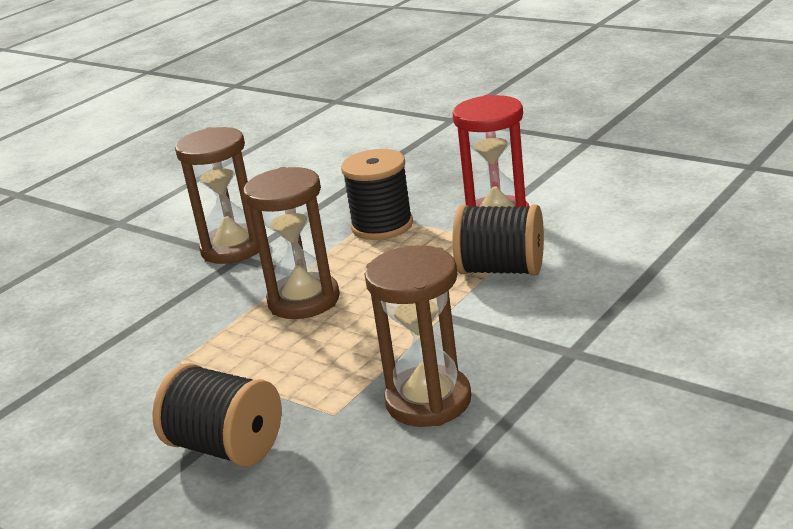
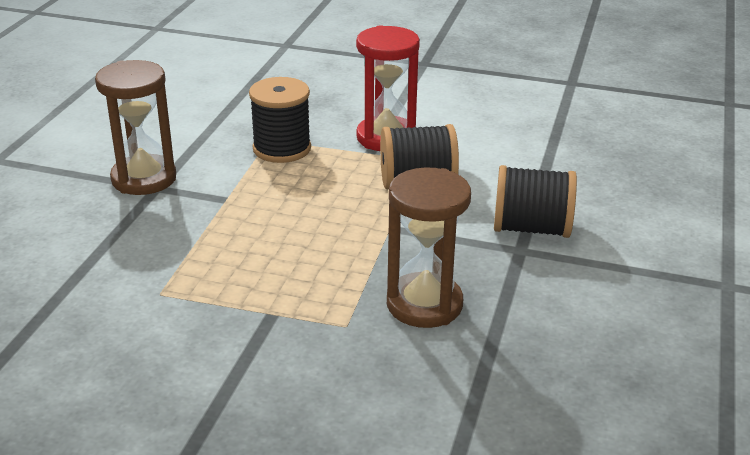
camera: 25 degrees left, 5 degrees up
black spool [152,363,282,467] -> black spool moved to [494,165,577,238]
brown hourglass [243,167,340,319] -> none

